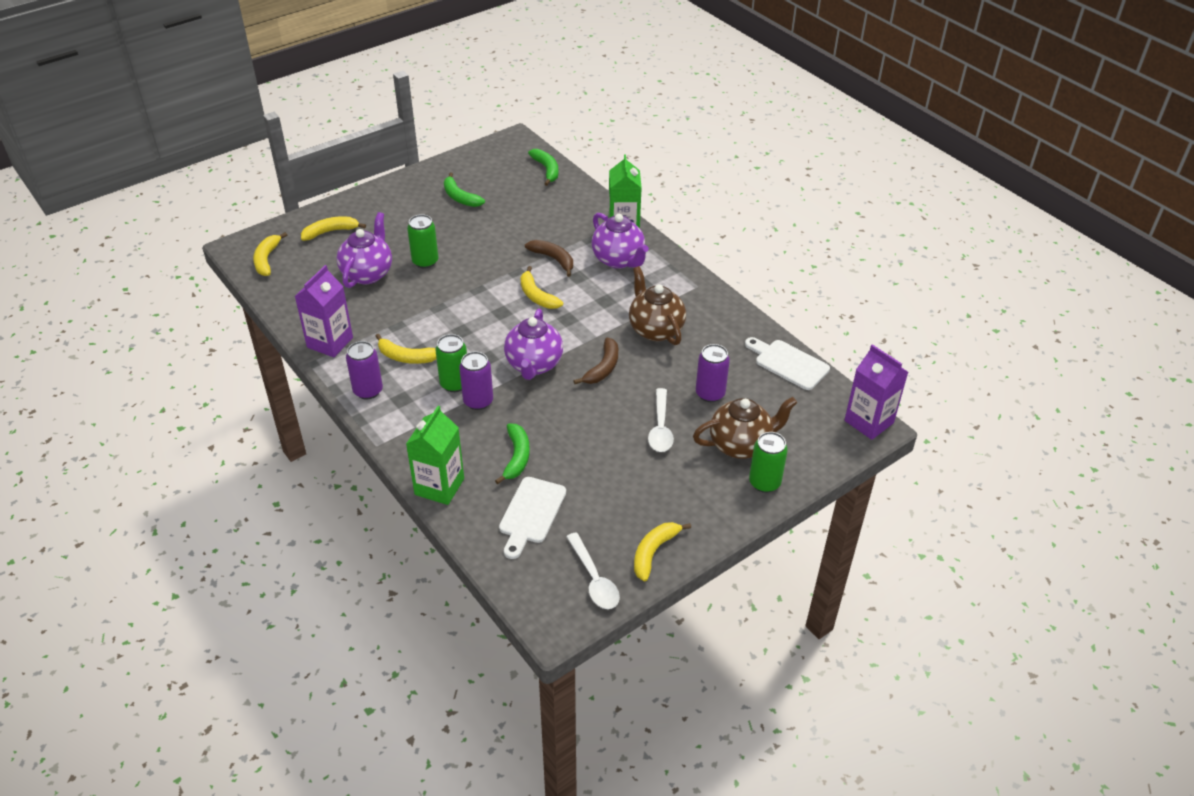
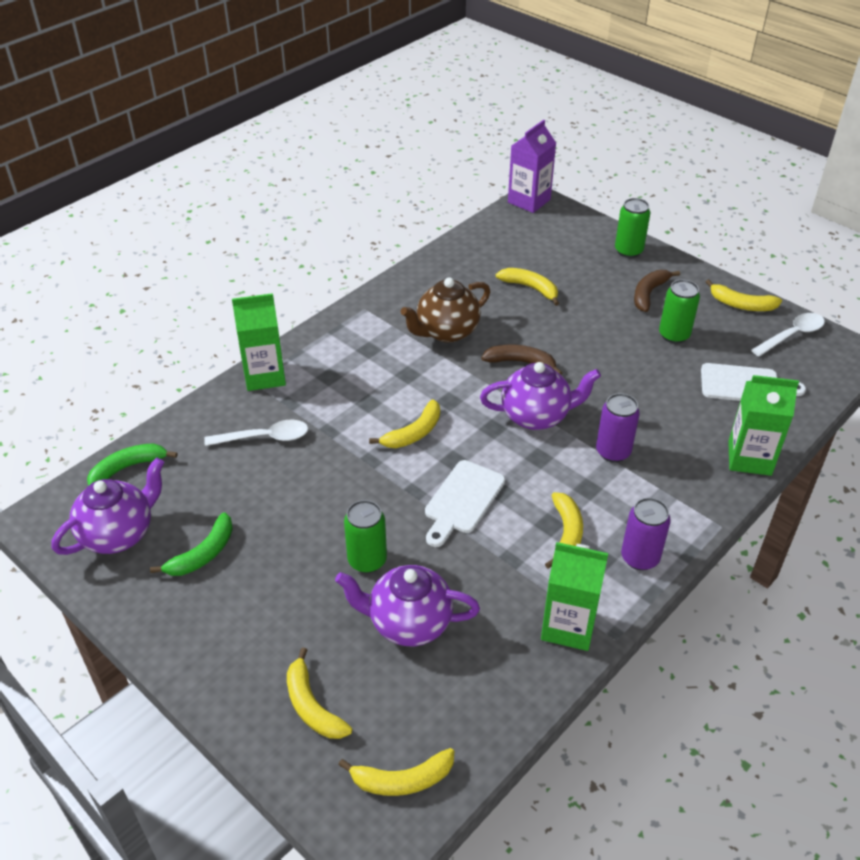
camera: 100 degrees left, 0 degrees up
purple carton [294,265,353,357] -> green carton [541,542,608,651]
green can [435,334,467,392] -> green can moved to [659,279,700,344]
green banana [495,424,530,484] -> none
brown banana [525,240,573,277] -> brown banana moved to [634,270,680,312]
purple teapot [592,213,649,269] -> purple teapot moved to [51,457,164,555]
white spoon [648,388,674,452] -> white spoon moved to [204,420,308,446]
brown teapot [693,397,797,459] -> none
purple can [696,344,730,402] -> yellow banana [496,268,559,306]
white cutting board [745,337,830,390] -> white cutting board moved to [425,460,505,547]

